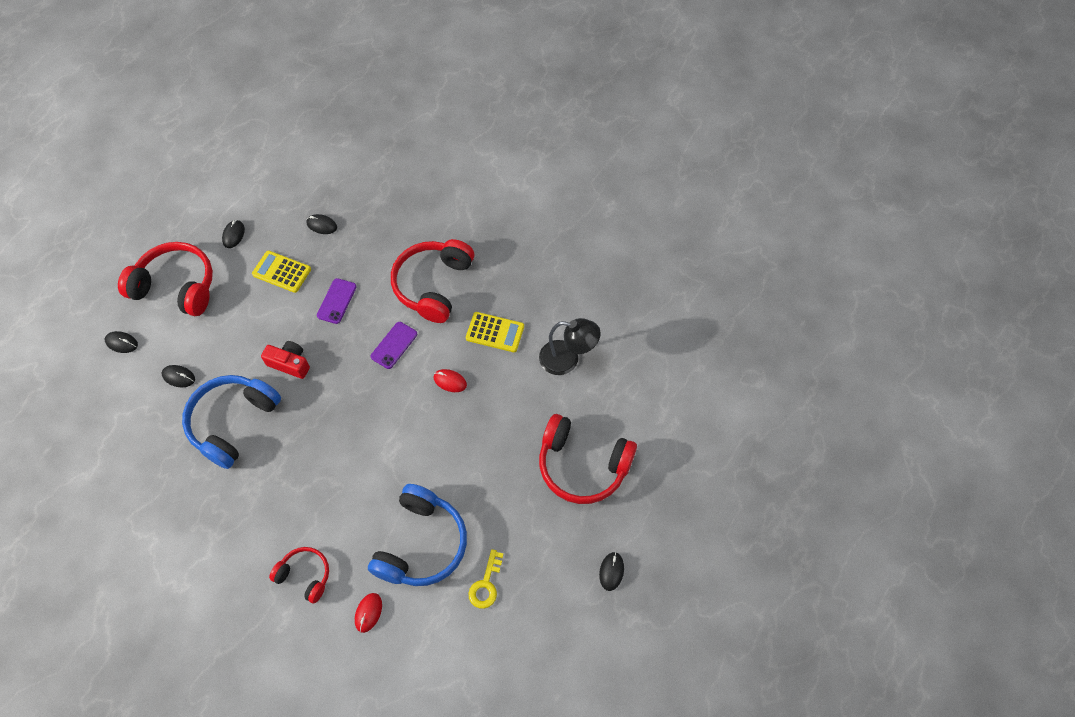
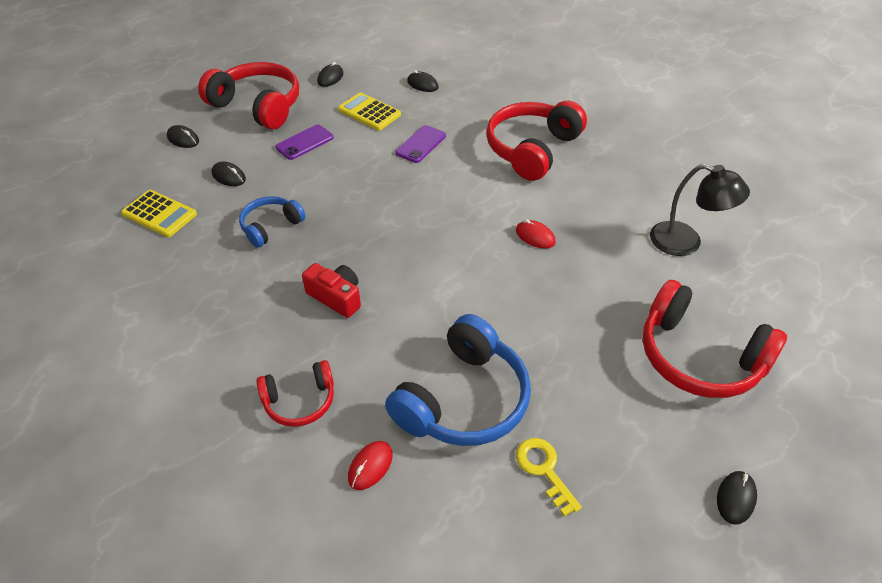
camera: 15 degrees right, 15 degrees down
blue headphones [182,375,281,469] -> blue headphones [239,196,306,248], size x0.56
red camera [261,341,310,379] -> red camera moved to [302,263,361,318]
red headphones [269,547,329,603] -> red headphones turned 120 degrees clockwise [256,360,334,427]
purple phone [371,322,417,369] -> purple phone moved to [276,125,334,160]
yellow calculator [466,312,524,352] -> yellow calculator moved to [121,190,197,237]
yellow key [468,549,504,609] -> yellow key turned 120 degrees clockwise [516,438,582,517]

